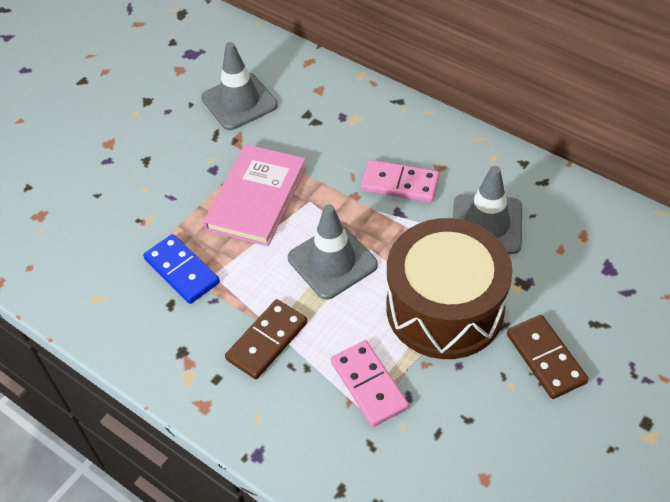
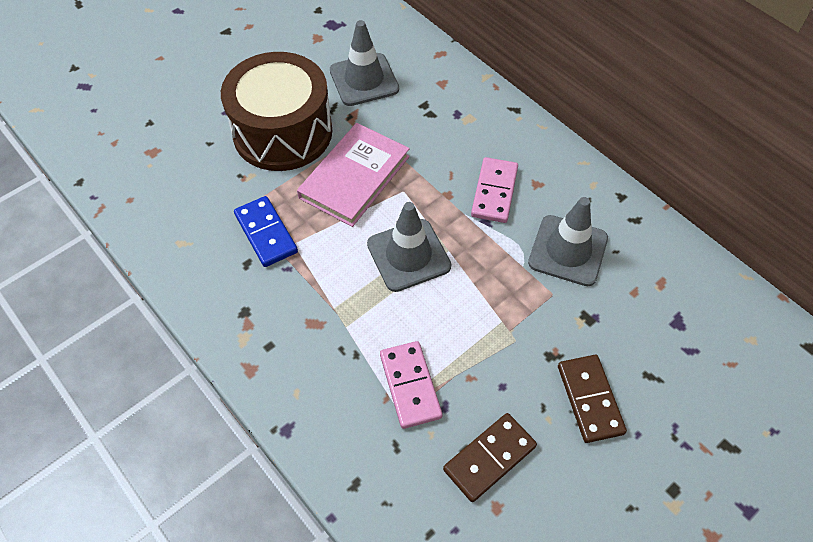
camera: 10 degrees right, 5 degrees up
brown domino [225,299,307,379] -> brown domino moved to [443,413,537,502]
pink domino [361,160,440,203] -> pink domino turned 75 degrees clockwise [471,157,518,223]
brown drum [386,218,513,359] -> brown drum moved to [221,52,332,171]

